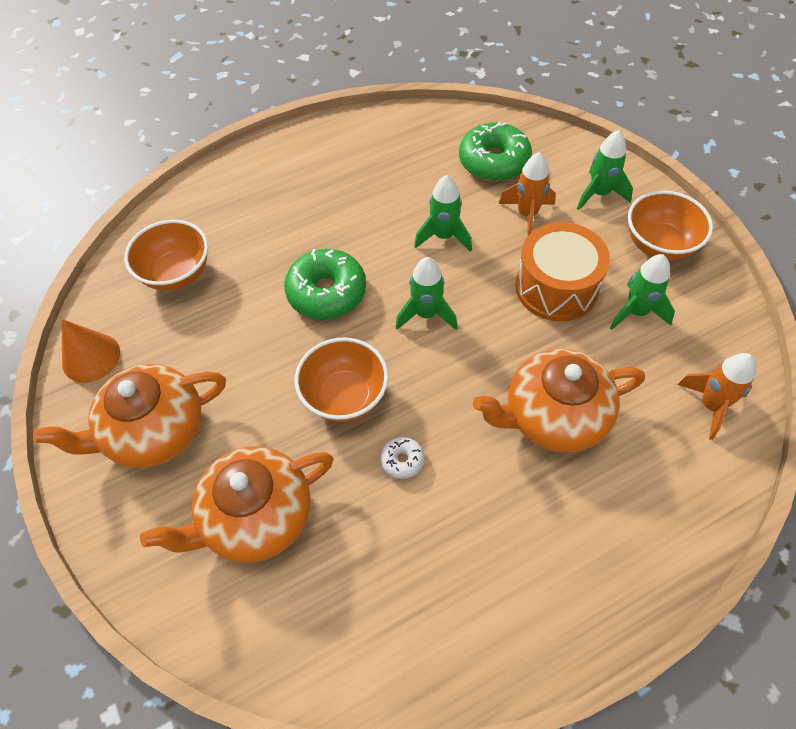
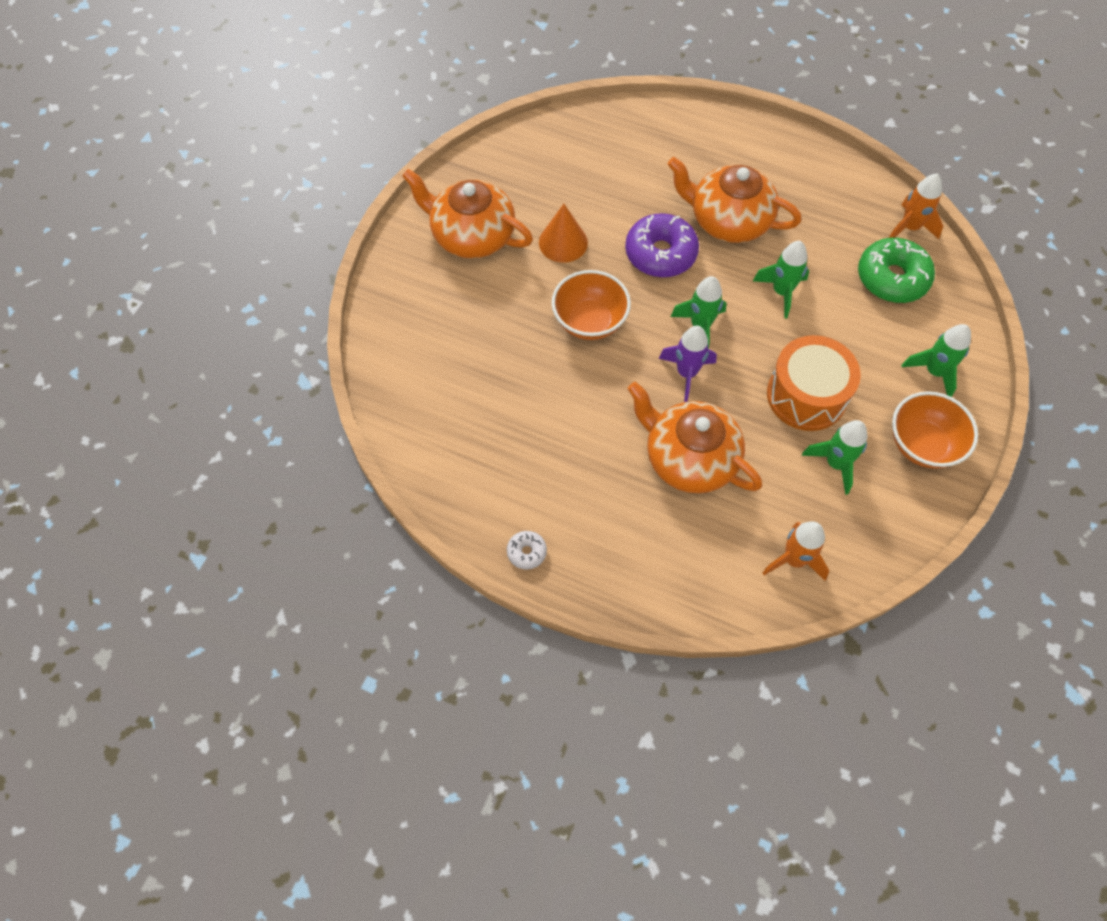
camera: 50 degrees right, 5 degrees up
orange cone [62,319,120,383] -> orange cone moved to [539,204,588,263]
orange bowl [124,220,208,291] -> none
orange teapot [140,446,334,563] -> orange teapot moved to [667,157,802,243]
green donut [284,249,366,320] -> purple donut [625,213,699,277]
white donut [380,437,424,479] -> white donut moved to [507,531,547,570]
orange rocket [499,152,556,237] -> orange rocket moved to [889,174,943,239]
none -> purple rocket [659,326,717,402]

